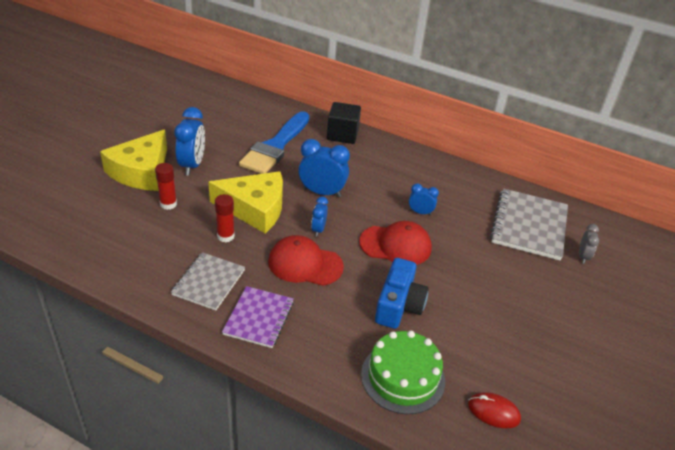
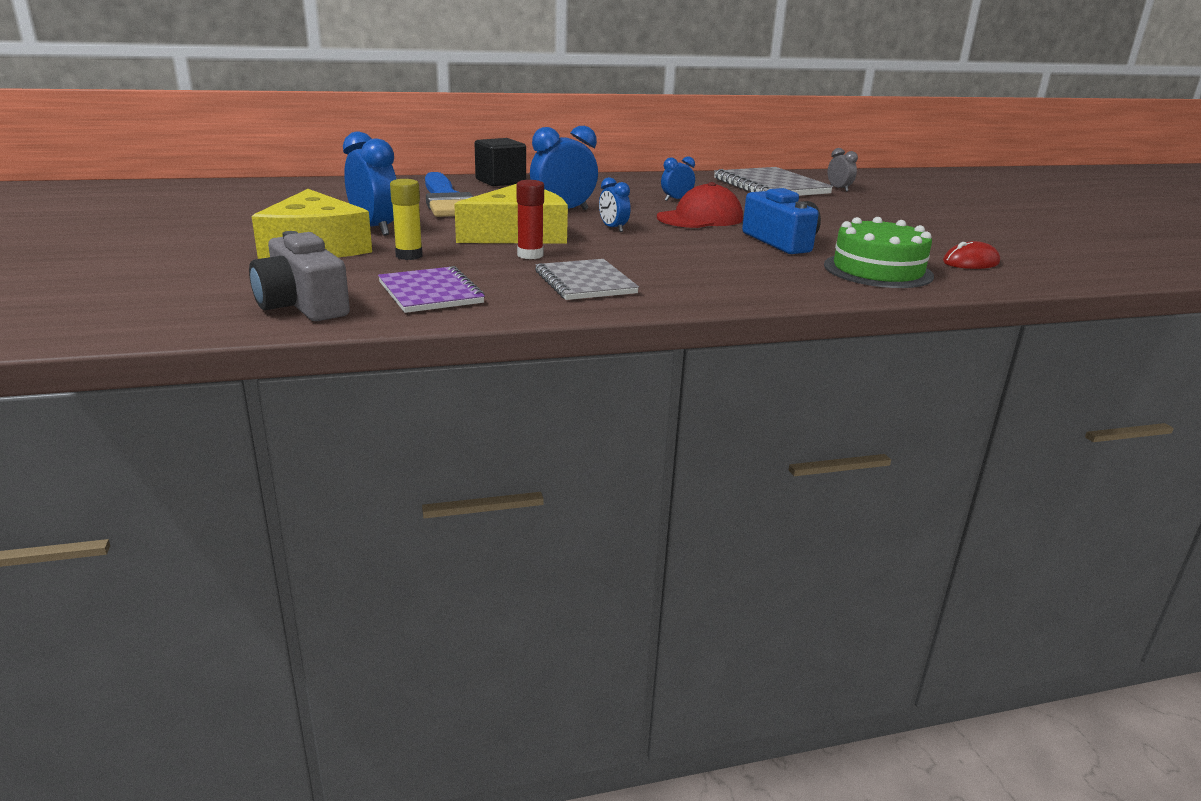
camera: 40 degrees left, 15 degrees down
red glue stick [155,163,177,210] -> yellow glue stick [390,179,423,260]
purple notebook [222,286,294,348] -> purple notebook moved to [378,266,485,313]
red cap [268,235,344,286] -> none
none -> grey camera [249,231,350,321]

